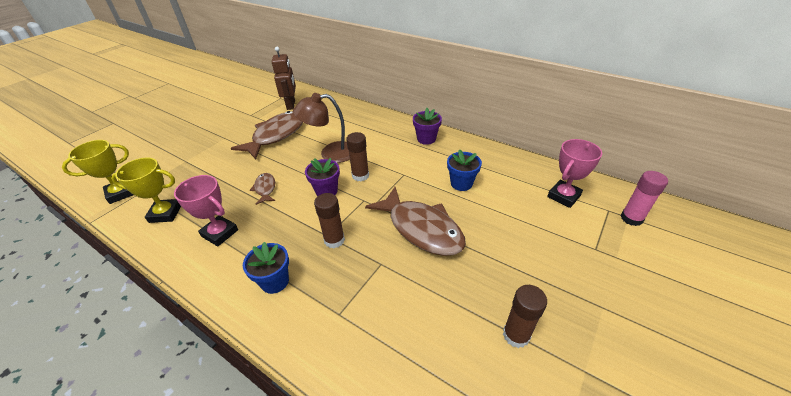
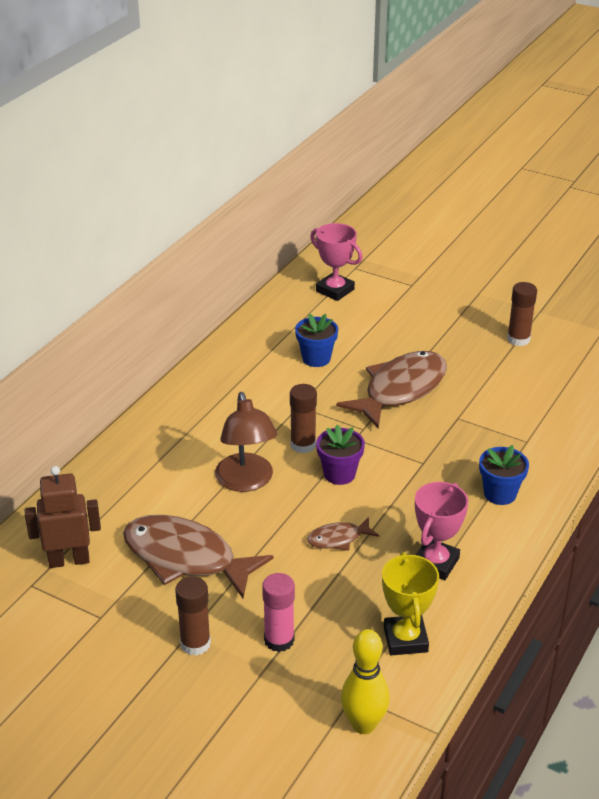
camera: 95 degrees left, 5 degrees down
yellow trophy [62,140,133,204] -> yellow bowling pin [341,629,390,734]
brown glue stick [314,193,345,248] -> brown glue stick moved to [175,576,211,656]
purple flower pot [413,108,442,145] -> none
pink glue stick [621,171,668,226] -> pink glue stick moved to [262,573,295,652]

